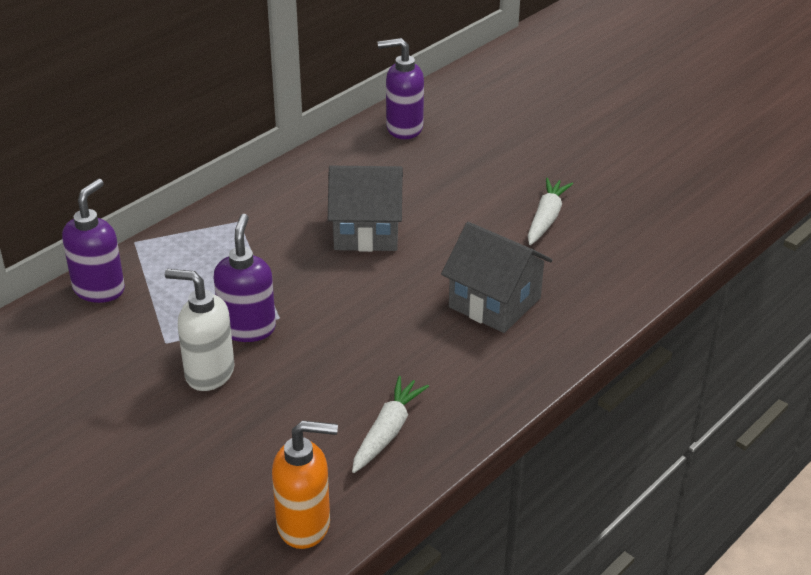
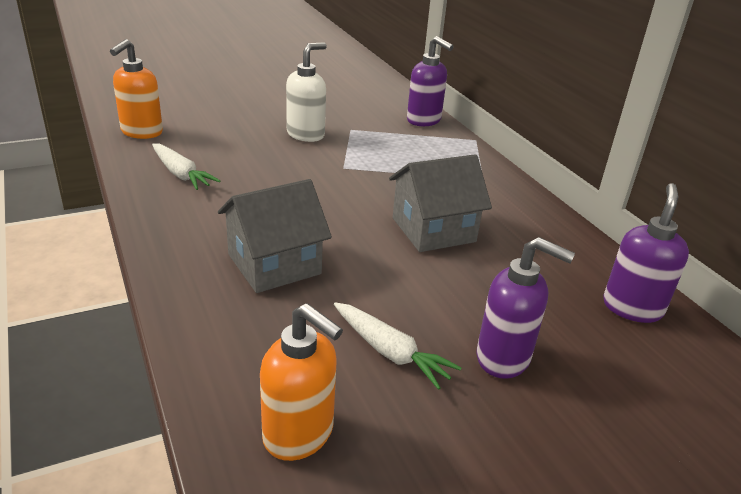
camera: 110 degrees right, 5 degrees down
purple soap dispenser [214,214,276,342] -> purple soap dispenser moved to [476,237,575,379]
grey house [328,166,403,252] -> grey house turned 45 degrees clockwise [389,154,492,252]
none -> orange soap dispenser [260,303,343,461]

